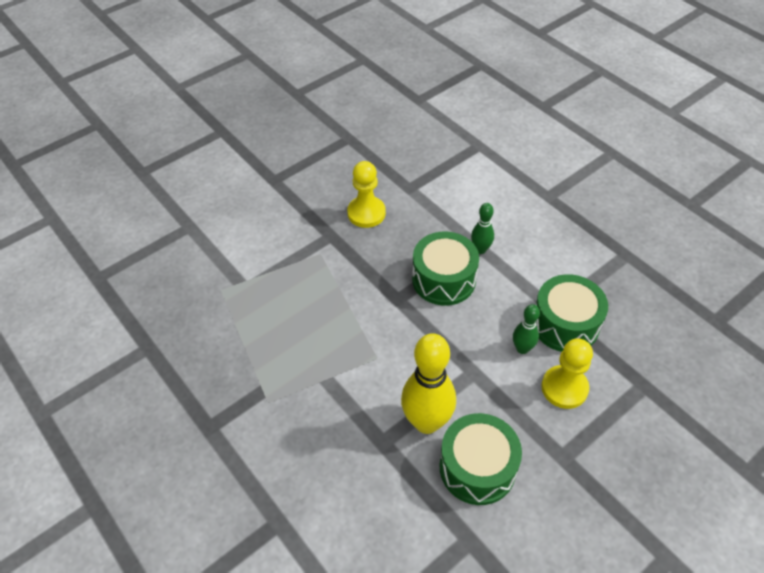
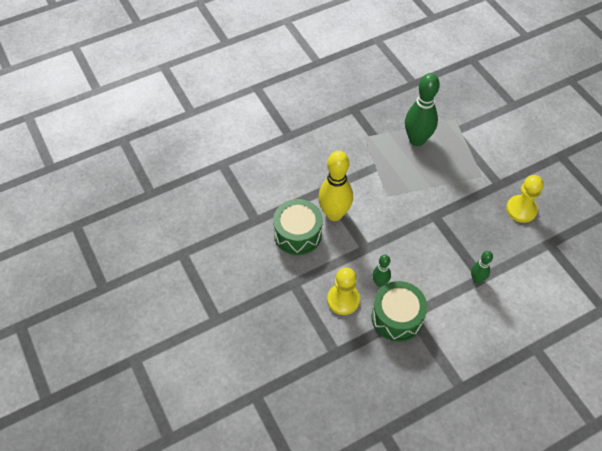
camera: 100 degrees right, 5 degrees up
green drum [412,231,479,306] -> none
none -> green bowling pin [405,73,440,146]

